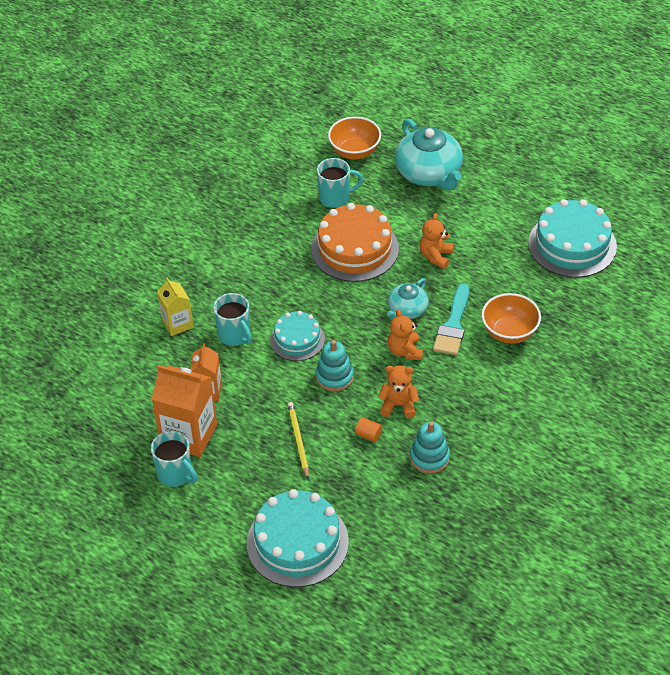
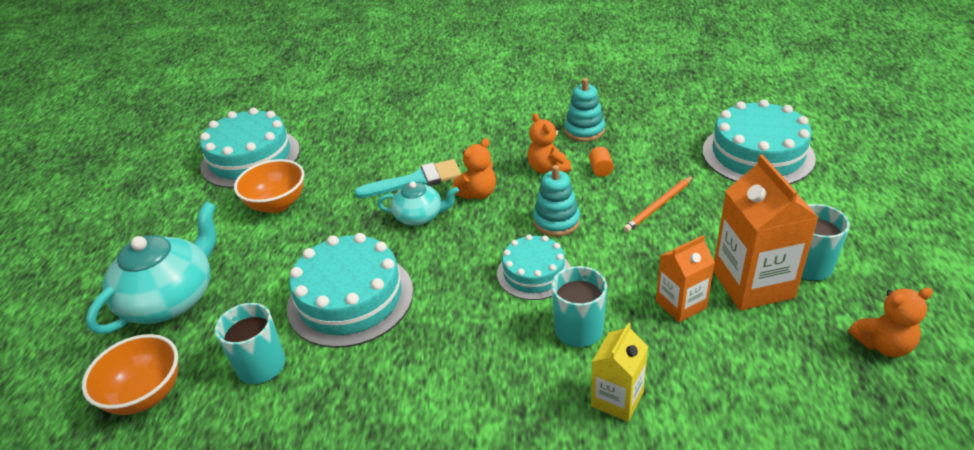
camera: 120 degrees left, 10 degrees down
yellow pencil [288,402,309,479] -> orange pencil [623,176,693,232]
orange cake [311,203,399,282] -> turquoise cake [287,233,413,348]
orange teddy bear [420,213,453,269] -> orange teddy bear moved to [848,288,933,357]
orange bowl [481,293,541,344] -> orange bowl moved to [234,159,304,213]

